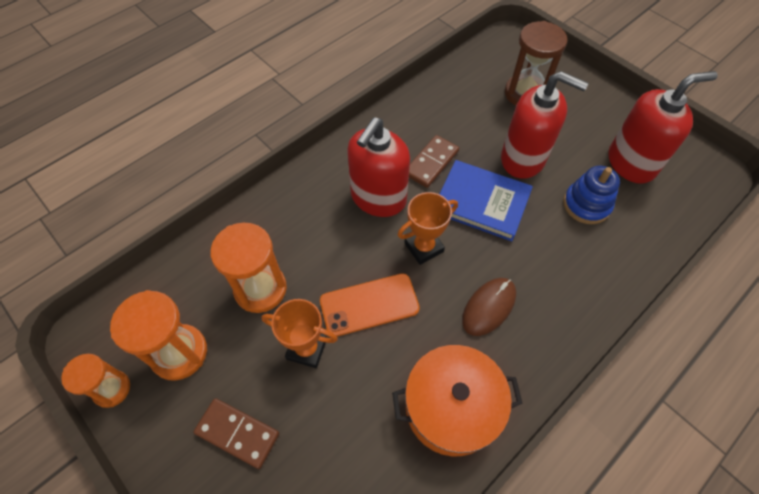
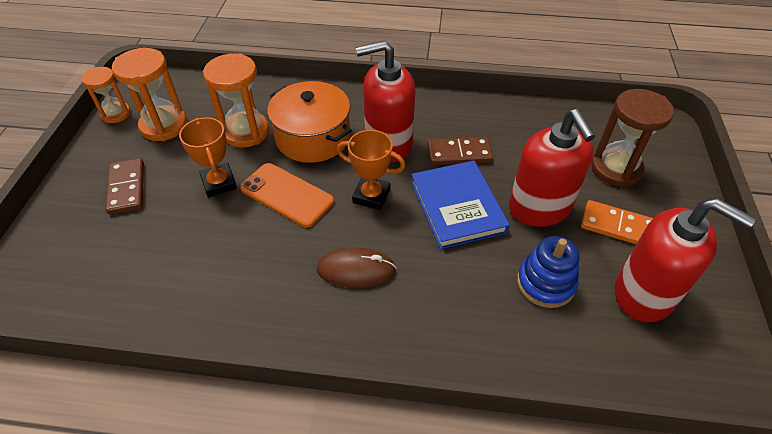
camera: 50 degrees right, 10 degrees down
orange pot [392,345,523,456] -> orange pot moved to [267,81,352,163]
none -> orange domino [581,200,653,244]

